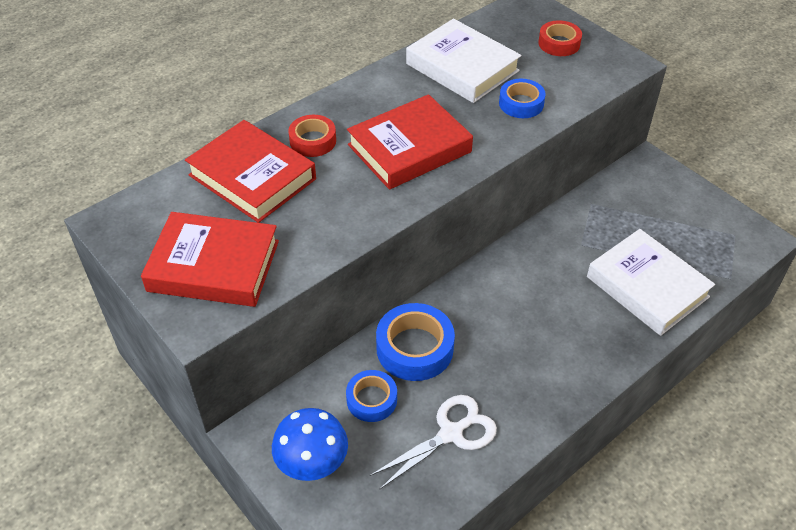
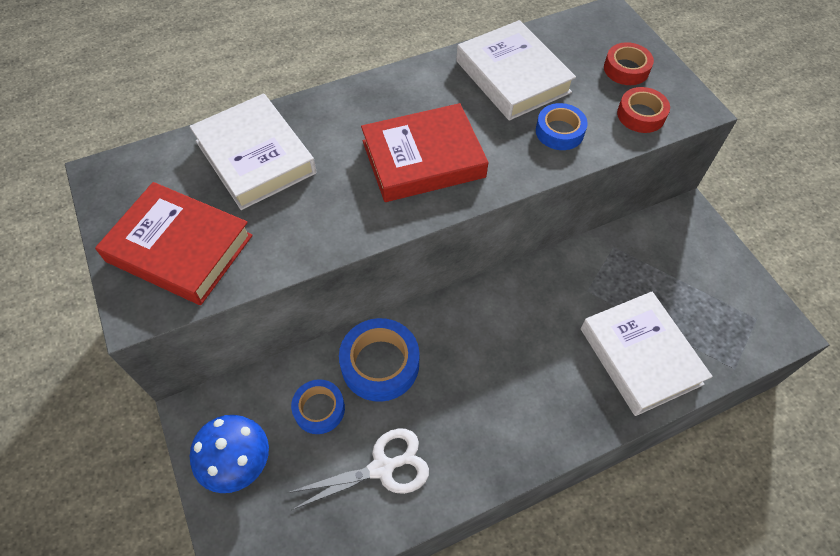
camera: 15 degrees right, 10 degrees up
red book [185,120,316,223] -> white book [190,94,317,210]
red tape [288,115,336,157] -> red tape moved to [617,87,670,133]

